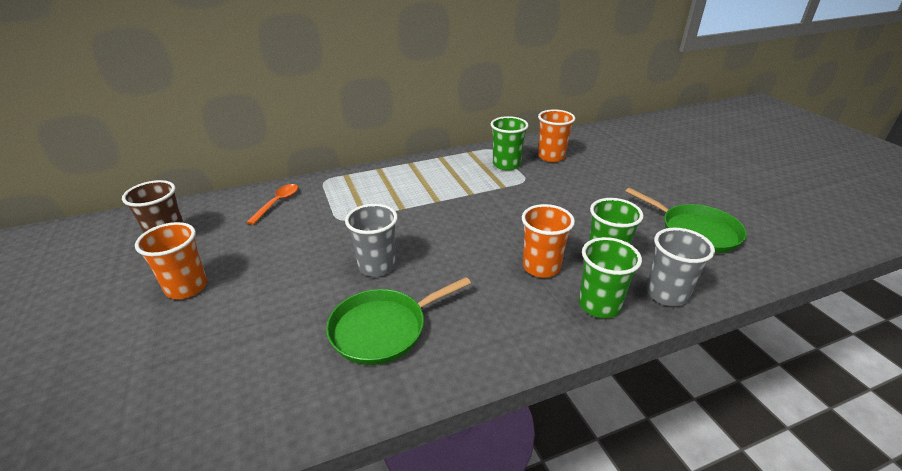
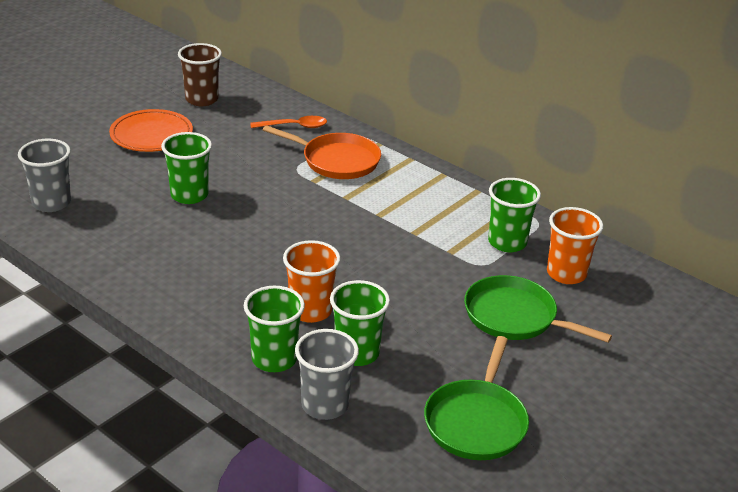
camera: 60 degrees right, 0 degrees up
orange cup [135,222,207,299] -> orange plate [109,109,193,152]
green pan [326,277,471,365] -> green pan moved to [464,275,612,343]
grey cup [345,204,398,277] -> grey cup moved to [18,139,71,212]
none -> green cup [161,132,212,204]
none -> orange pan [263,125,381,179]

